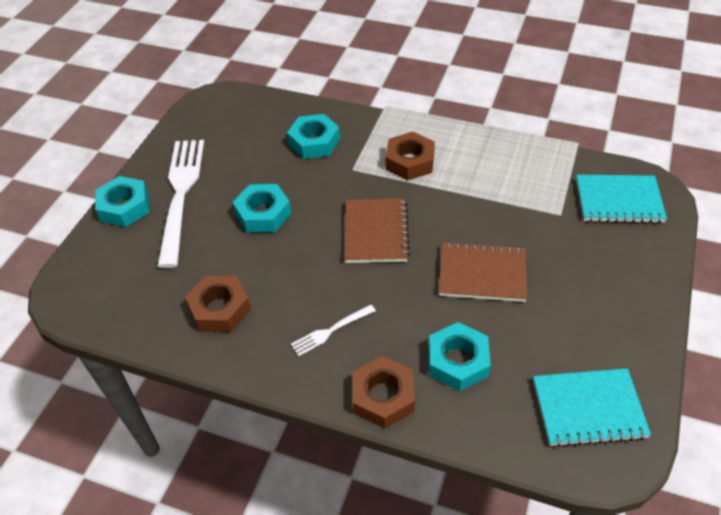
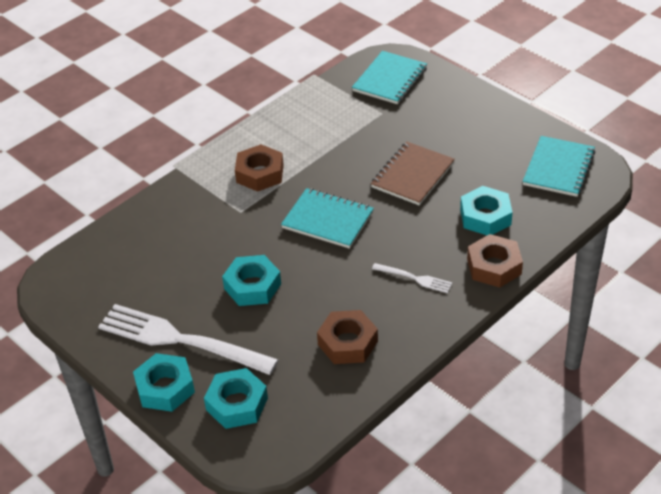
camera: 65 degrees left, 5 degrees down
turquoise nut [287,114,340,159] -> turquoise nut moved to [204,368,268,429]
white fork [291,304,376,356] -> white fork turned 60 degrees counterclockwise [372,263,452,293]
brown notebook [344,198,410,263] -> turquoise notebook [281,188,374,249]

